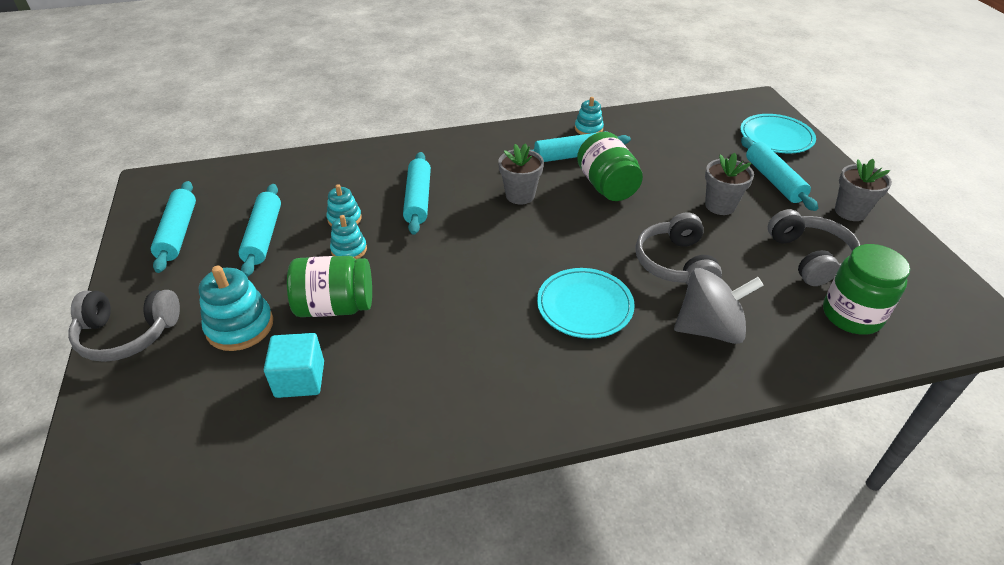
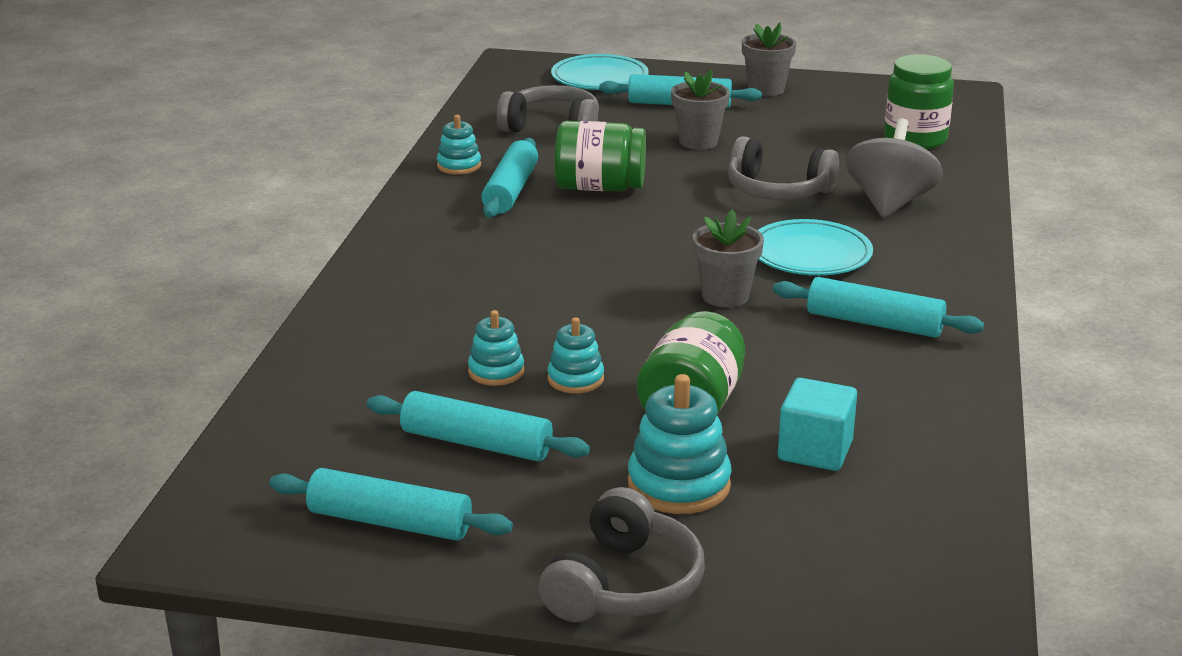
camera: 65 degrees left, 15 degrees down
turquoise rolling pin [403,152,431,235] -> turquoise rolling pin moved to [773,277,984,338]
grey flower pot [498,143,544,205] -> grey flower pot moved to [693,209,764,308]
grey headphones [768,209,860,286] -> grey headphones moved to [497,85,599,132]

